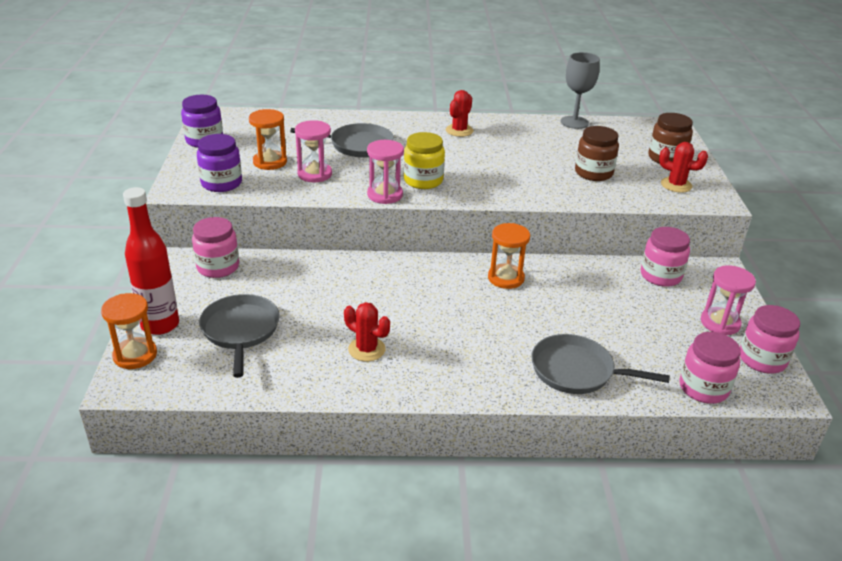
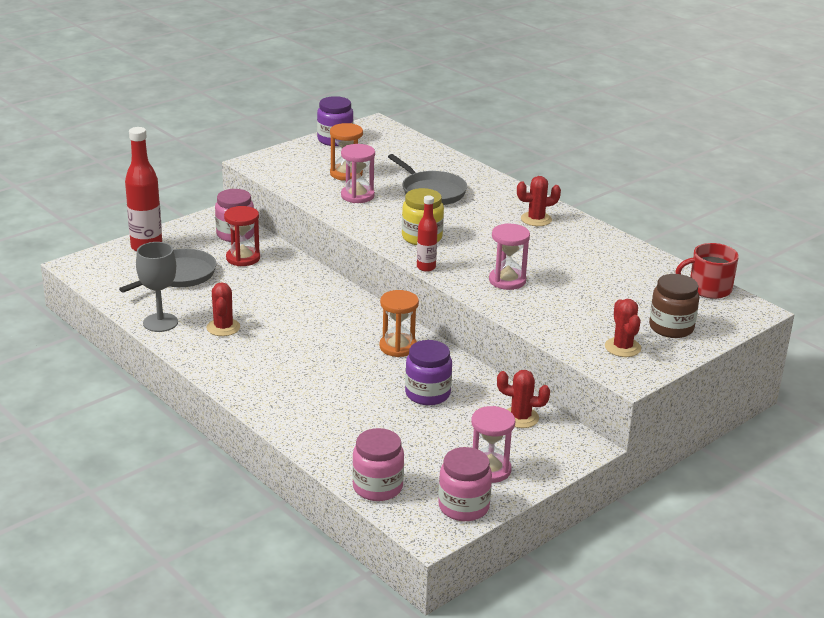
camera: 50 degrees right, 5 degrees down
orange hourglass [101,293,157,369] -> none
purple jar [197,134,242,192] -> purple jar moved to [405,340,452,405]
pink hourglass [367,140,404,204] -> pink hourglass moved to [489,223,530,290]
grey pan [531,334,670,394] -> none
grey goblet [561,52,600,129] -> grey goblet moved to [136,242,178,332]
brown jar [575,126,619,181] -> none
pink jar [641,227,690,287] -> red cactus [497,370,550,428]
none -> red hourglass [224,206,260,266]
none -> red bottle [417,195,438,272]
none -> red mug [675,243,739,299]

